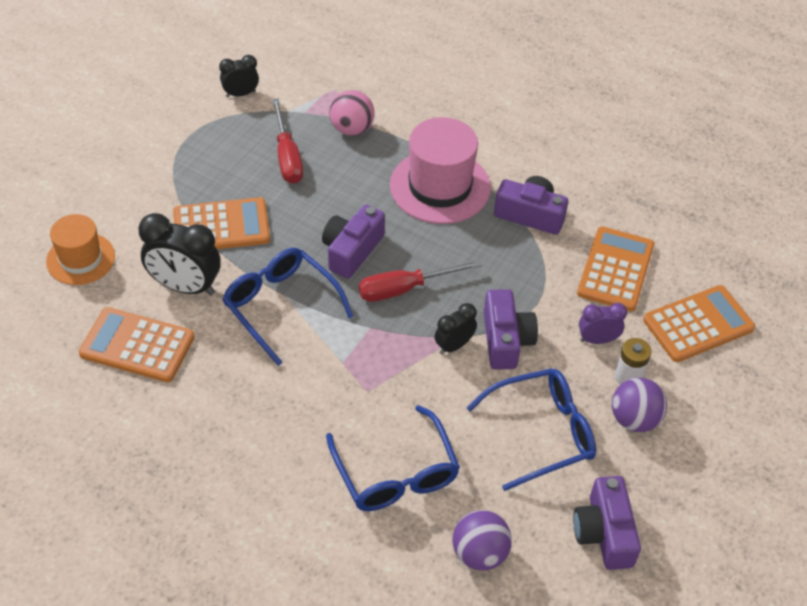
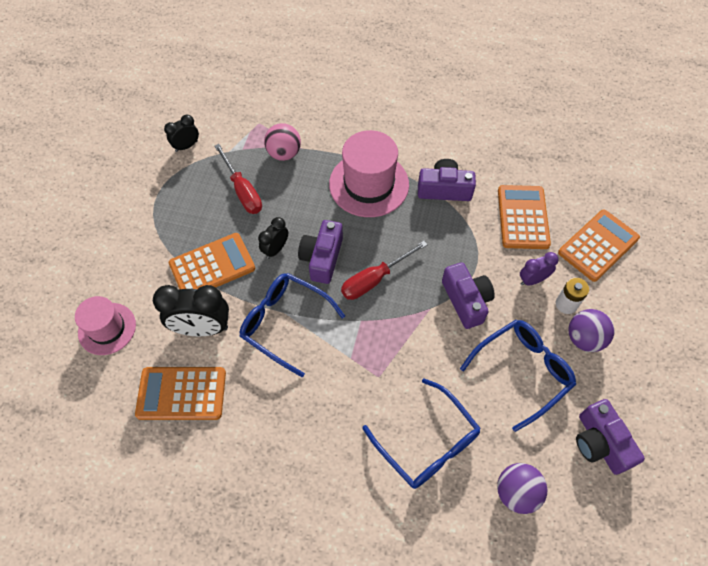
camera: 15 degrees left, 10 degrees up
orange hat [46,214,115,285] -> pink hat [75,296,136,355]
black clock [435,303,477,355] -> black clock moved to [258,217,288,259]

